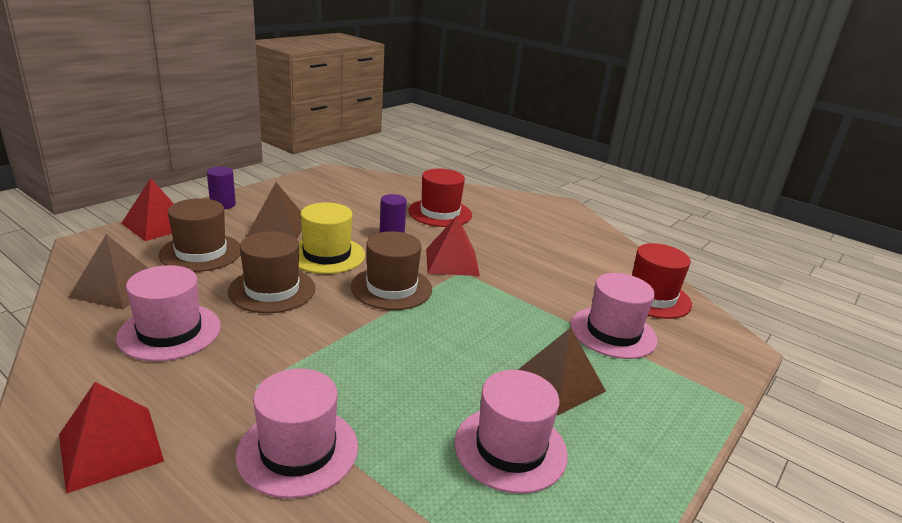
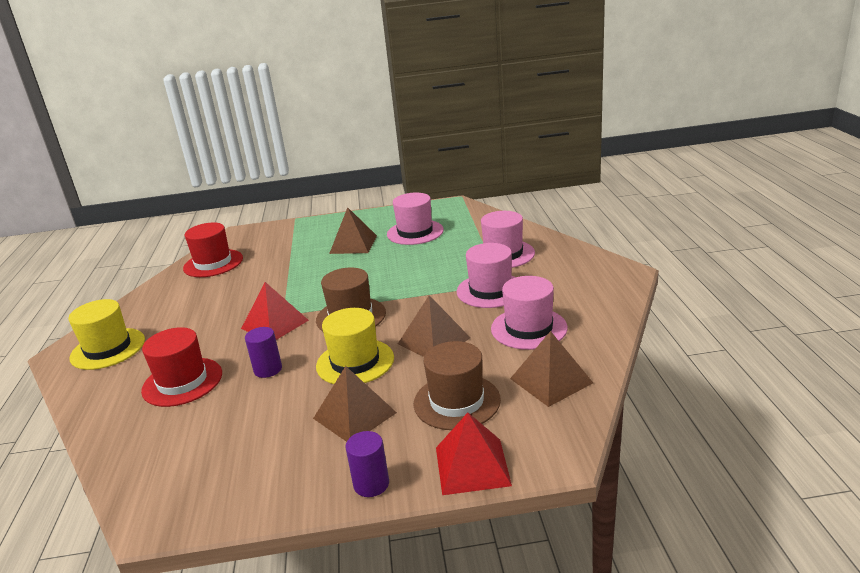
camera: 130 degrees left, 0 degrees up
red pyramid [59,382,164,494] -> none
brown hat [228,231,315,313] -> brown pyramid [398,295,471,357]
pink hat [570,273,658,359] -> pink hat moved to [457,243,516,308]
none -> yellow hat [68,299,145,370]

